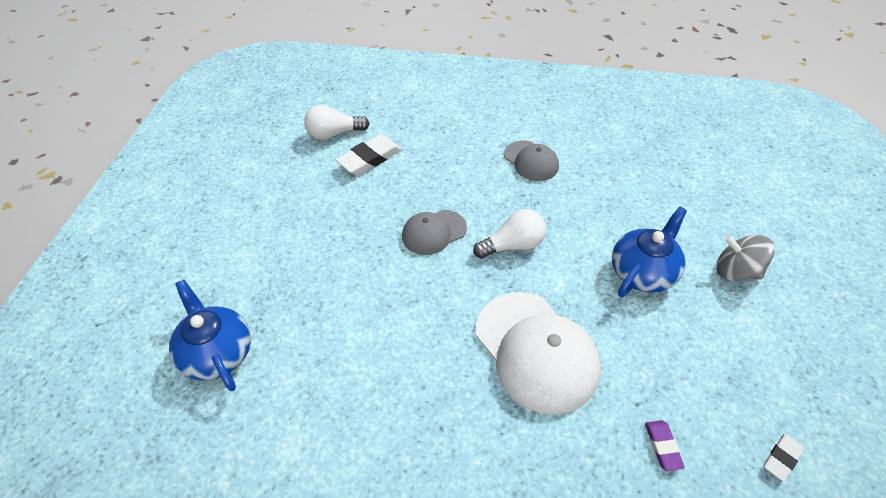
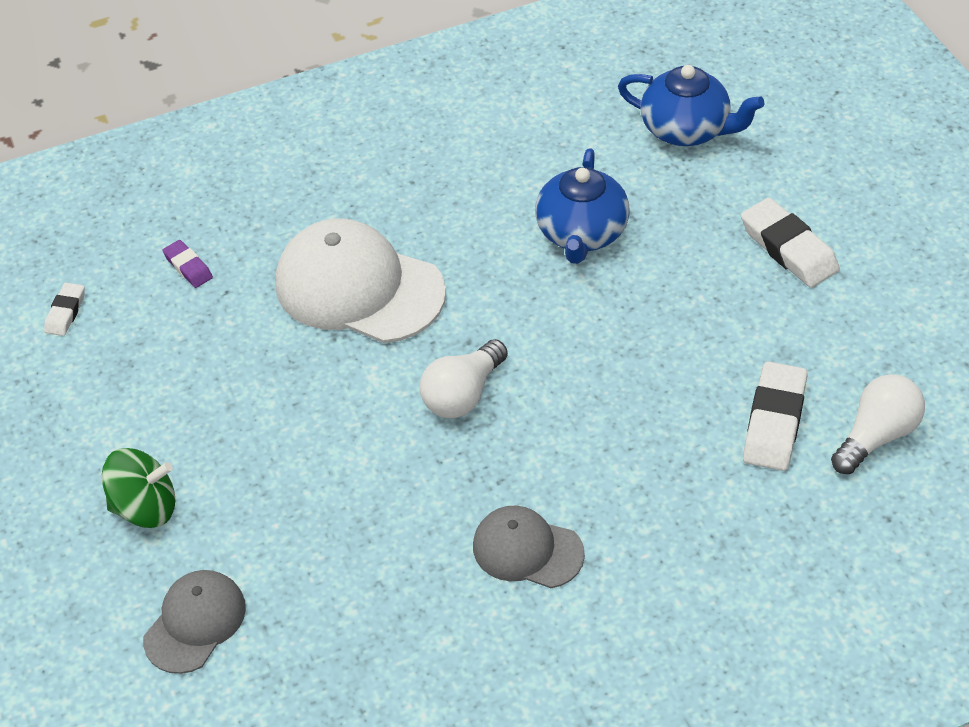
camera: 150 degrees right, 0 degrees up
grey cap [402,210,467,255] -> grey cap moved to [143,570,246,674]
blue teapot [612,207,687,297] -> blue teapot moved to [535,148,630,264]
grey spinning top [716,235,775,281] -> green spinning top [102,448,175,528]
none -> white eraser [741,198,840,288]

